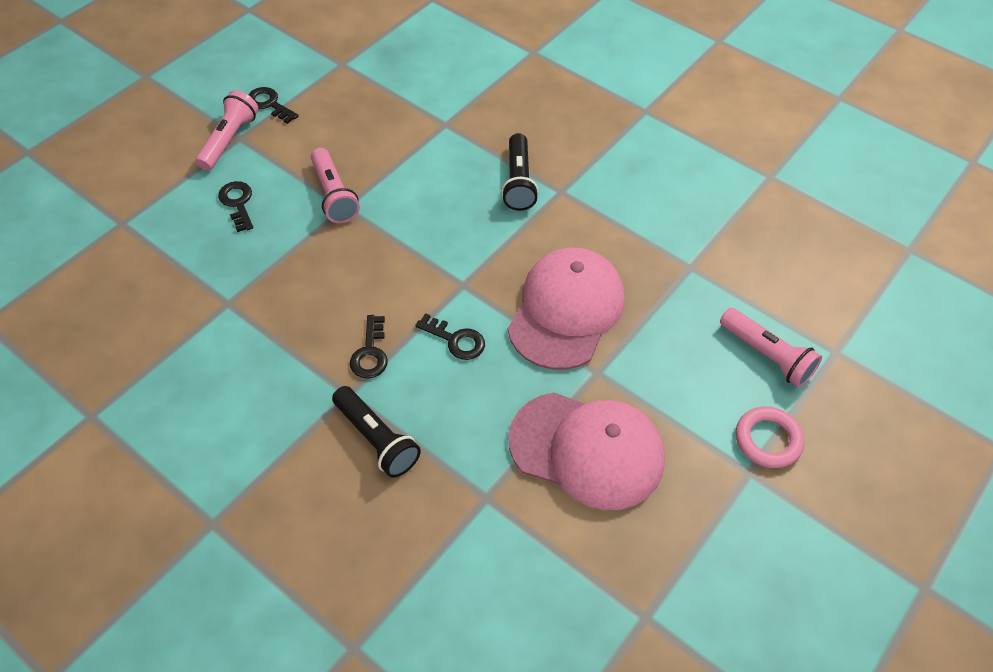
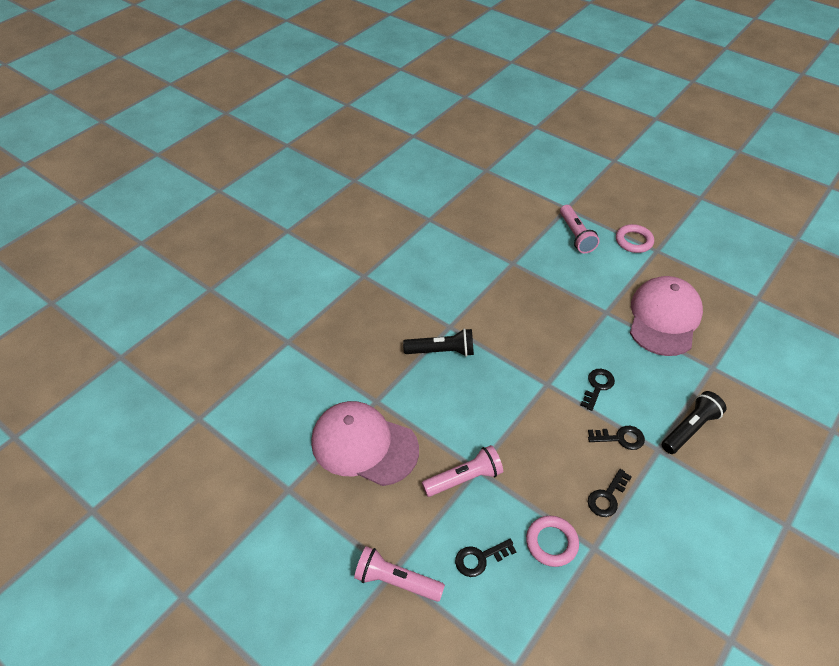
camera: 90 degrees left, 5 degrees down
black key [248,87,298,124] -> black key moved to [588,469,632,517]
pink cap [508,248,625,370] -> pink cap moved to [311,401,419,486]
pink flashlight [720,308,822,388] -> pink flashlight turned 120 degrees clockwise [560,205,600,253]
none -> pink ring [526,516,579,567]

